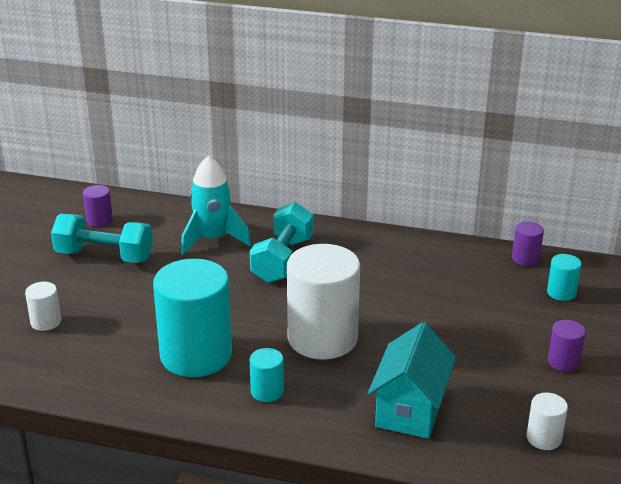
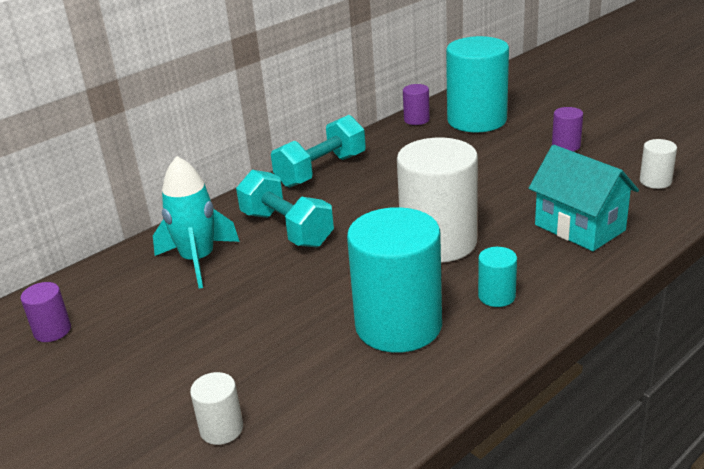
camera: 55 degrees left, 0 degrees up
turquoise dumbbell [51,214,153,263] -> turquoise dumbbell moved to [271,115,366,188]
turquoise cylinder [547,254,581,301] -> turquoise cylinder [446,36,509,132], size x2.27

